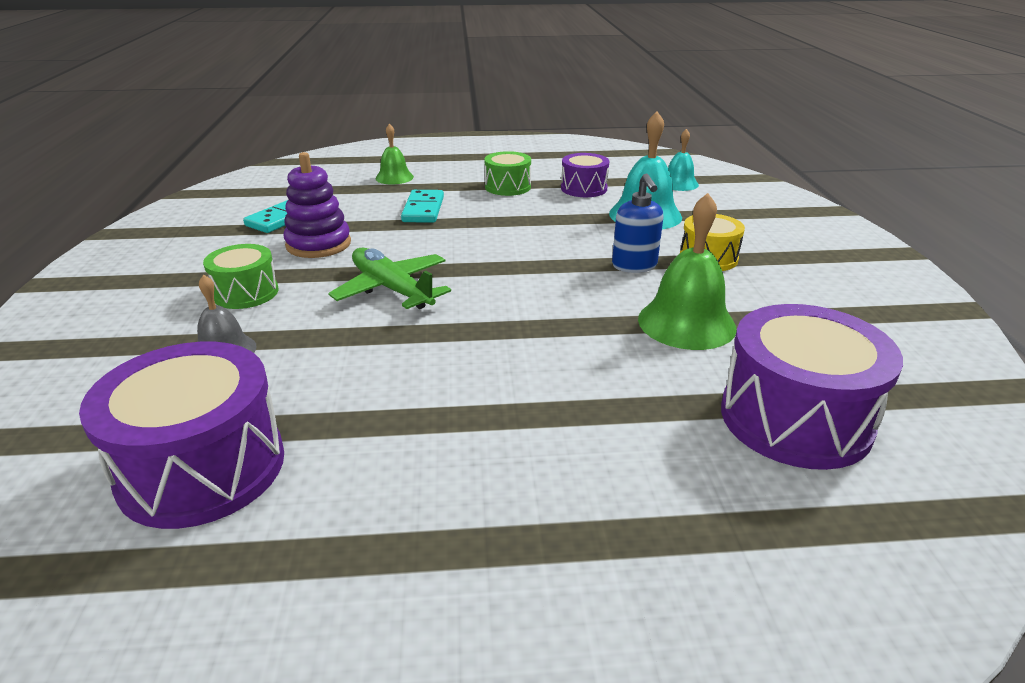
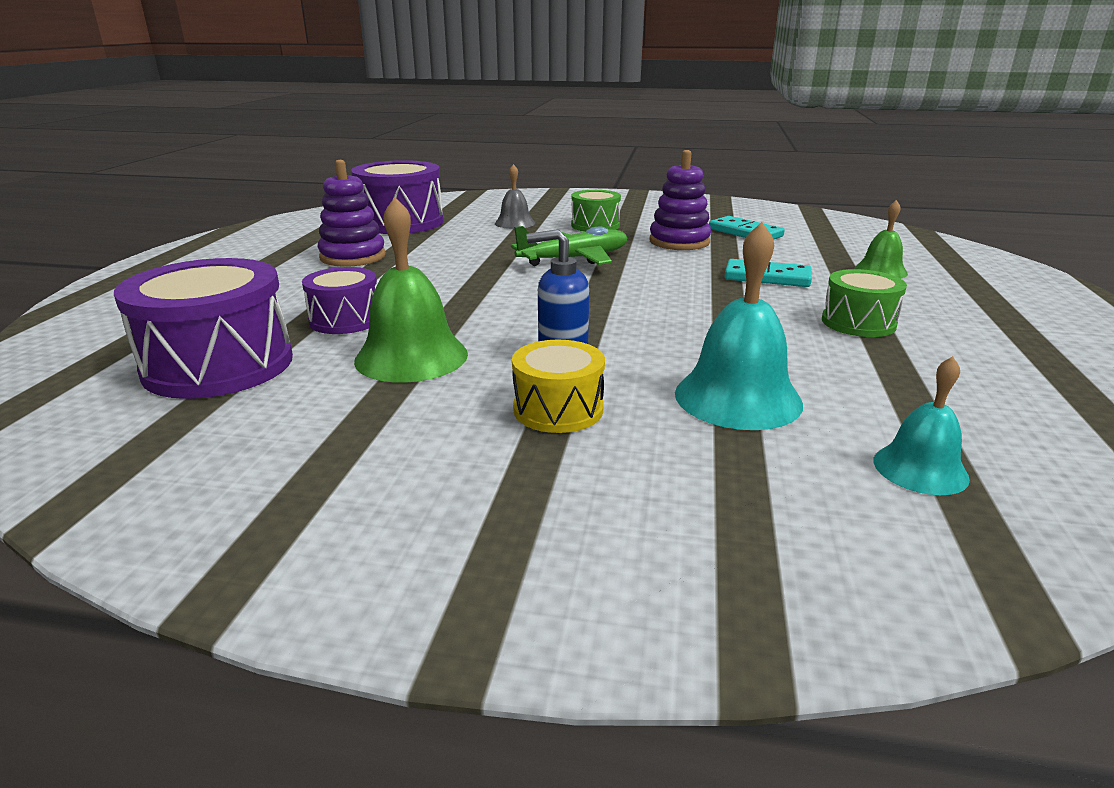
camera: 105 degrees right, 5 degrees down
purple drum [561,153,609,197] -> purple drum moved to [302,267,377,334]
none -> purple stacking toy [317,160,386,267]

